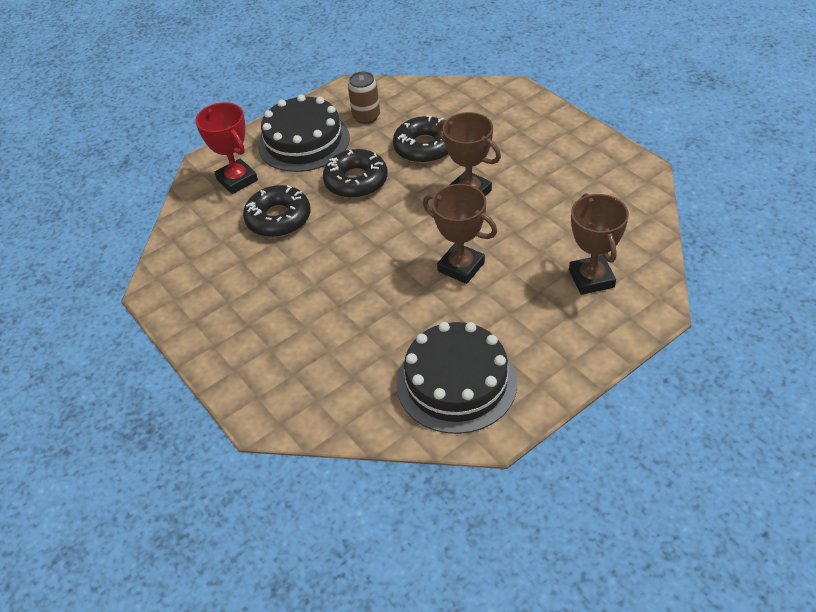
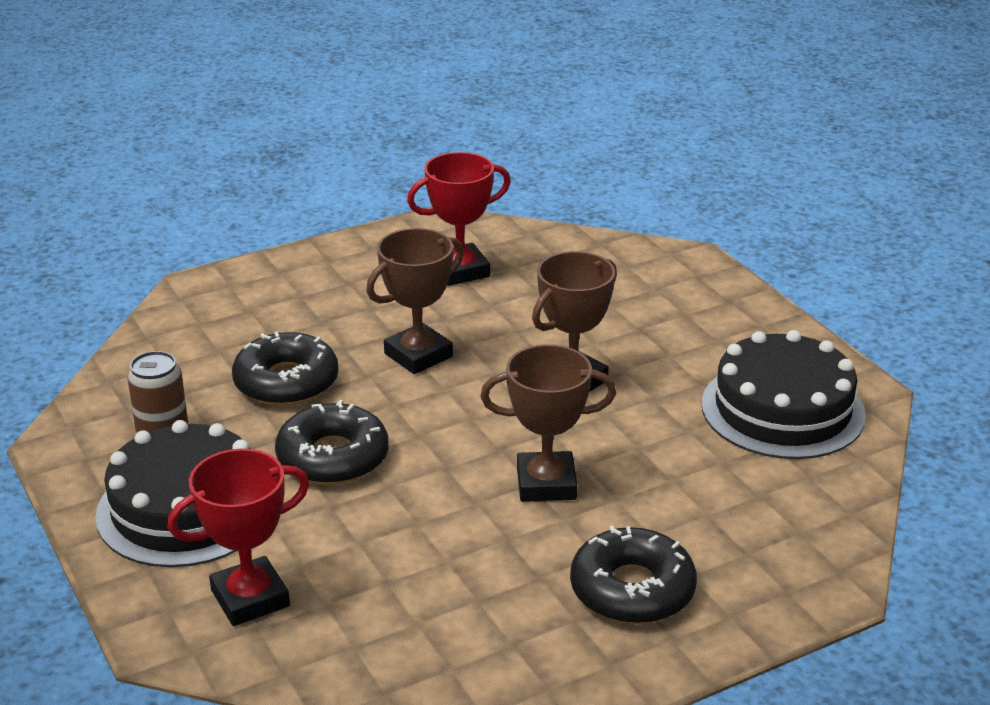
camera: 85 degrees left, 15 degrees down
black donut [243,185,311,237] -> black donut moved to [570,526,697,624]
brown trophy [569,193,629,295] -> brown trophy moved to [480,344,616,502]
none -> red trophy [407,152,511,286]

